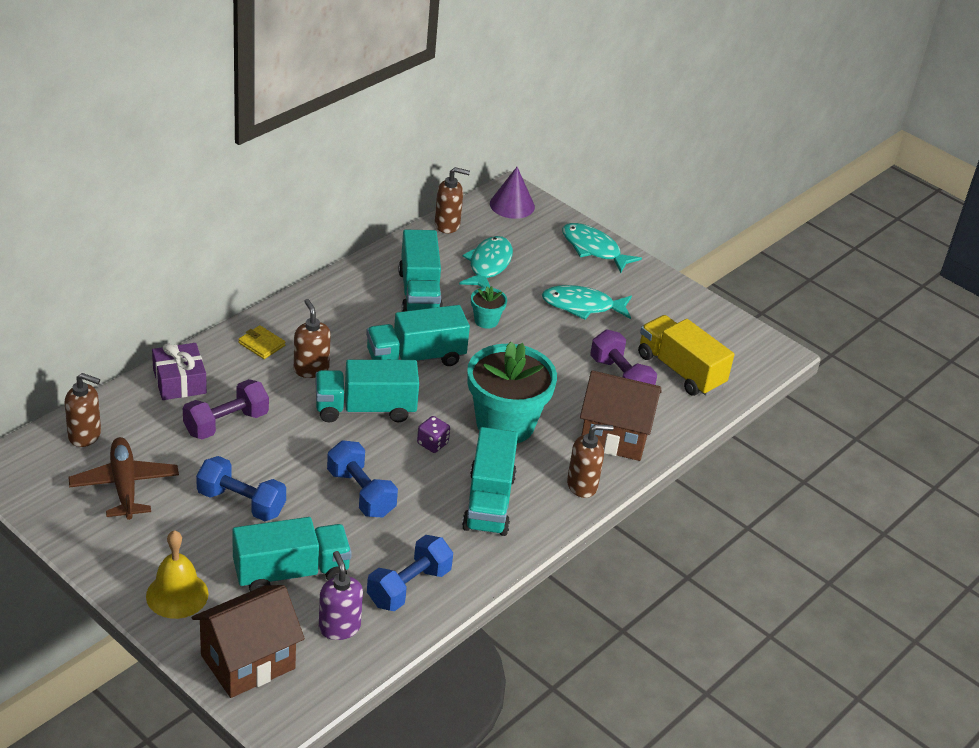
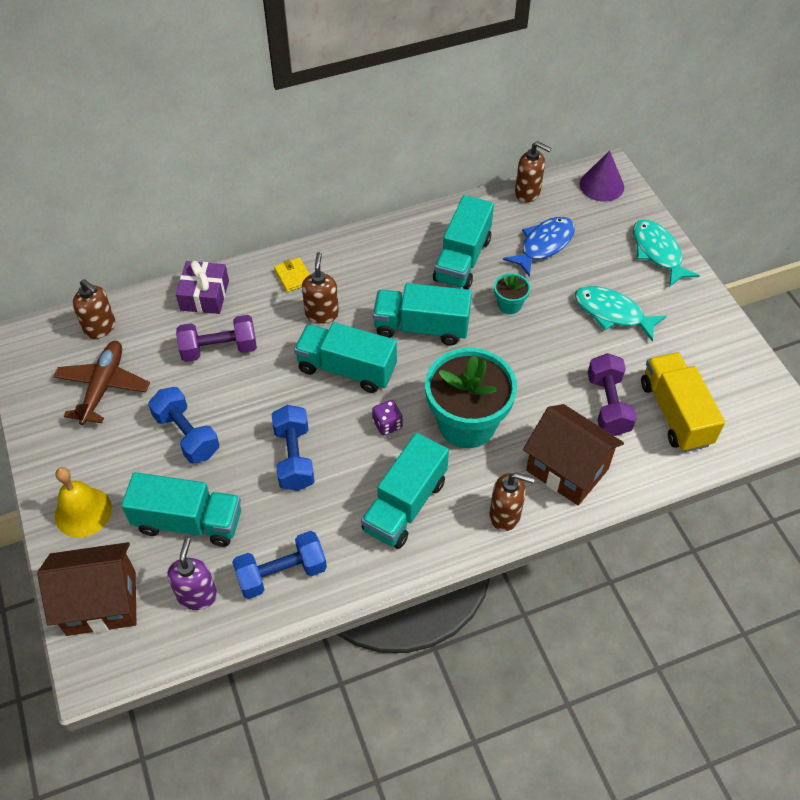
camera: 30 degrees right, 15 degrees up
turquoise fish [459,236,513,288] -> blue fish [503,217,575,277]

